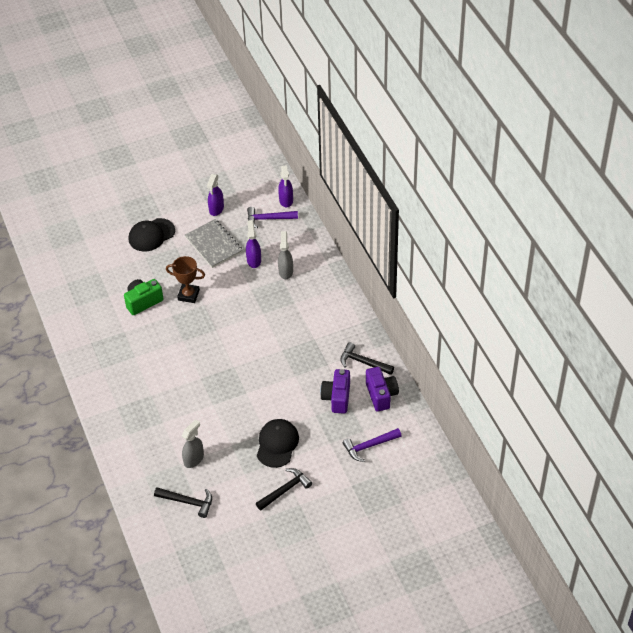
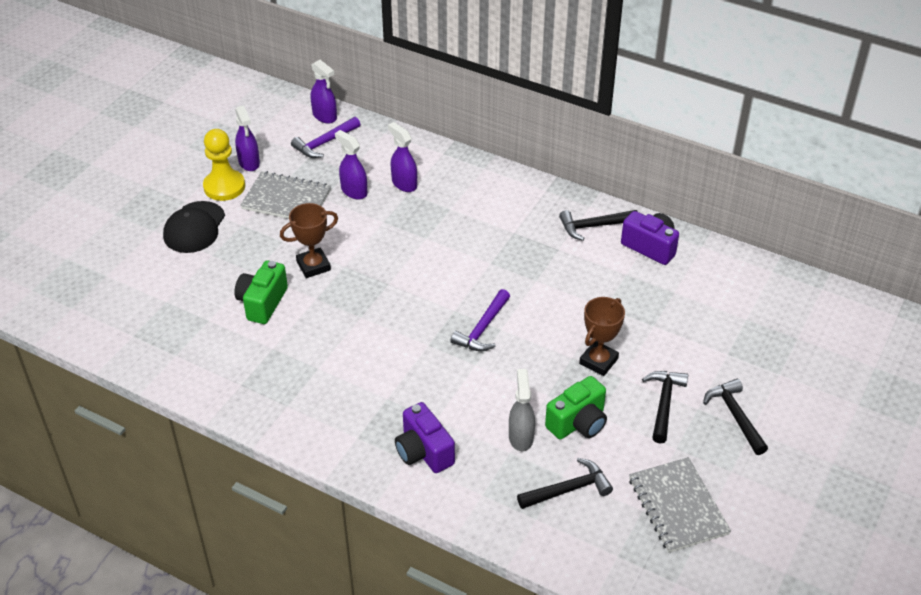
camera: 40 degrees left, 5 degrees down
black cap [257,419,299,468] -> brown trophy [579,297,625,376]
grey spray bottle [278,231,293,279] -> purple spray bottle [388,122,417,192]
purple camera [320,369,350,414] -> purple camera moved to [395,402,455,473]
purple hammer [343,428,401,462] -> purple hammer moved to [451,289,510,351]
none -> yellow pawn [203,129,245,201]
none -> green camera [545,376,607,439]
none -> grey notebook [629,457,731,553]
none -> black hammer [703,379,768,455]

